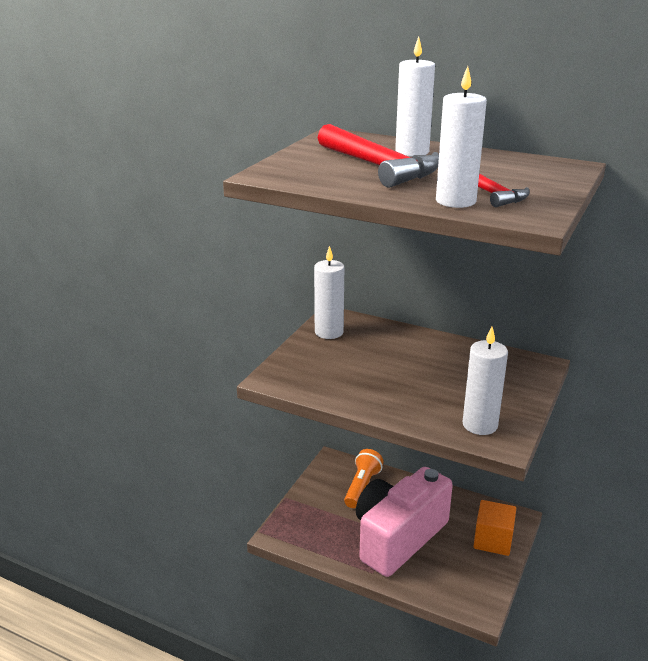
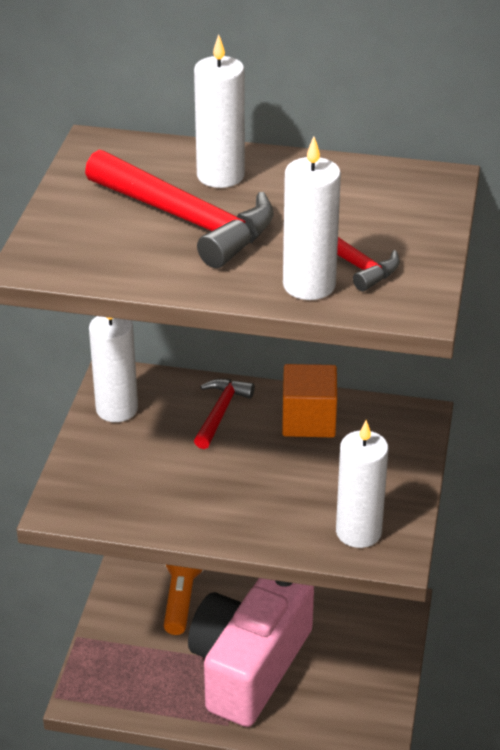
camera: 15 degrees left, 10 degrees up
orange cube [473,500,516,556] -> orange cube moved to [282,364,337,437]
none -> red hammer [194,379,255,449]

